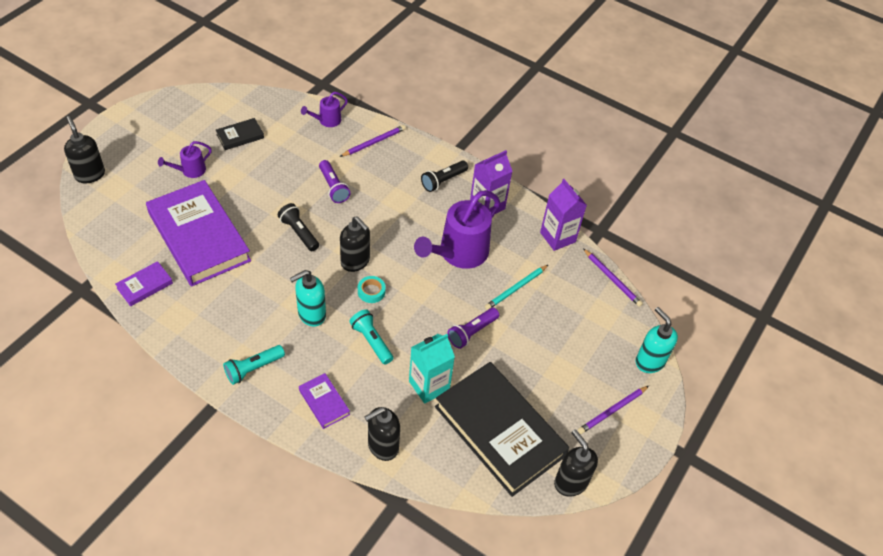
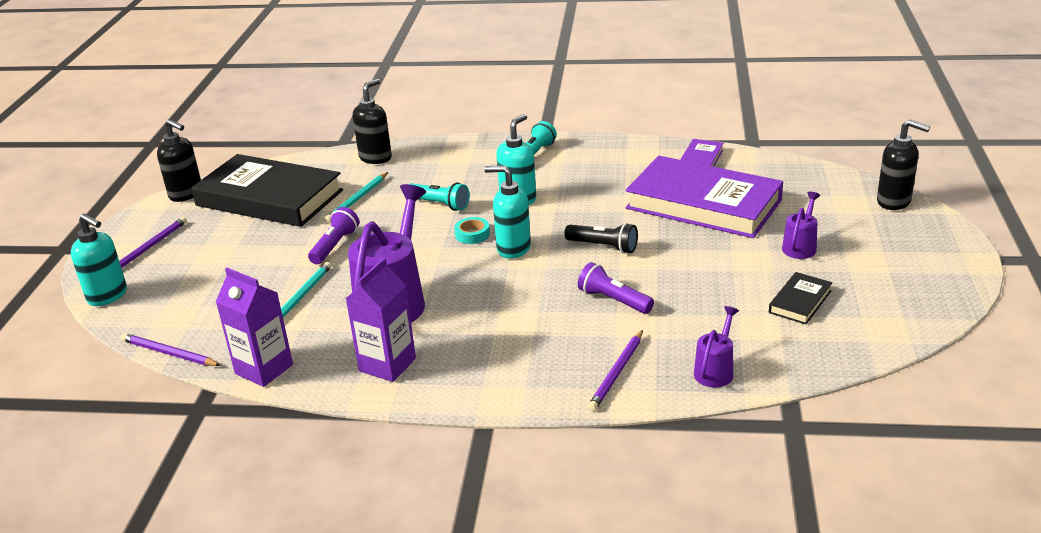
camera: 160 degrees right, 20 degrees down
purple book [299,373,350,429] -> none
black soap dispenser [340,216,370,272] -> turquoise soap dispenser [484,165,531,259]
turquoise carton [409,334,455,404] -> turquoise pencil [325,172,388,222]
black flashlight [421,160,468,192] -> none

